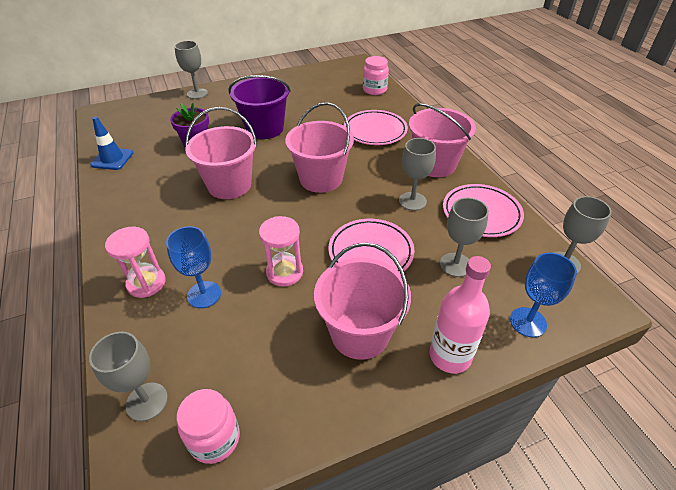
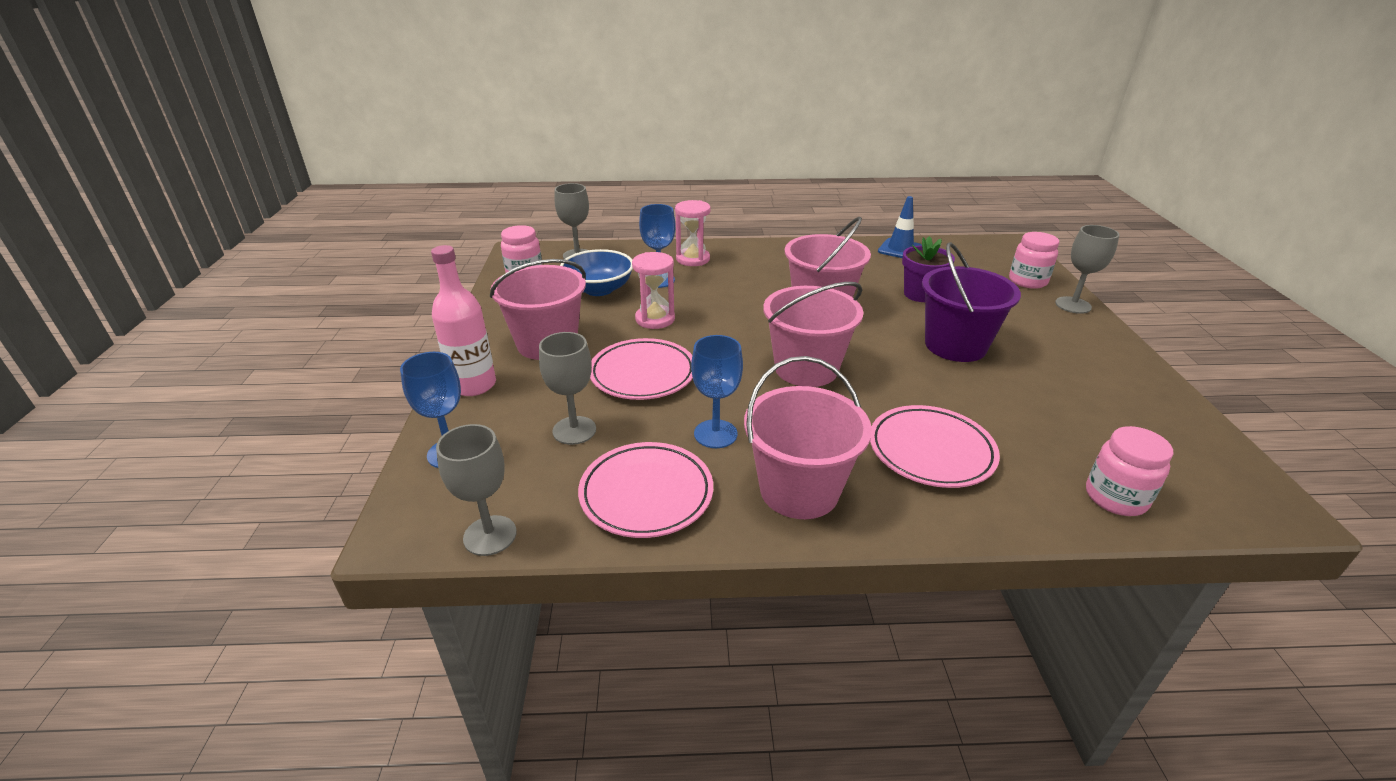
camera: 110 degrees right, 10 degrees down
grey goblet [399,138,436,211] -> blue goblet [691,335,743,448]
none -> blue bowl [560,249,633,296]
none -> pink jar [1009,232,1059,289]

